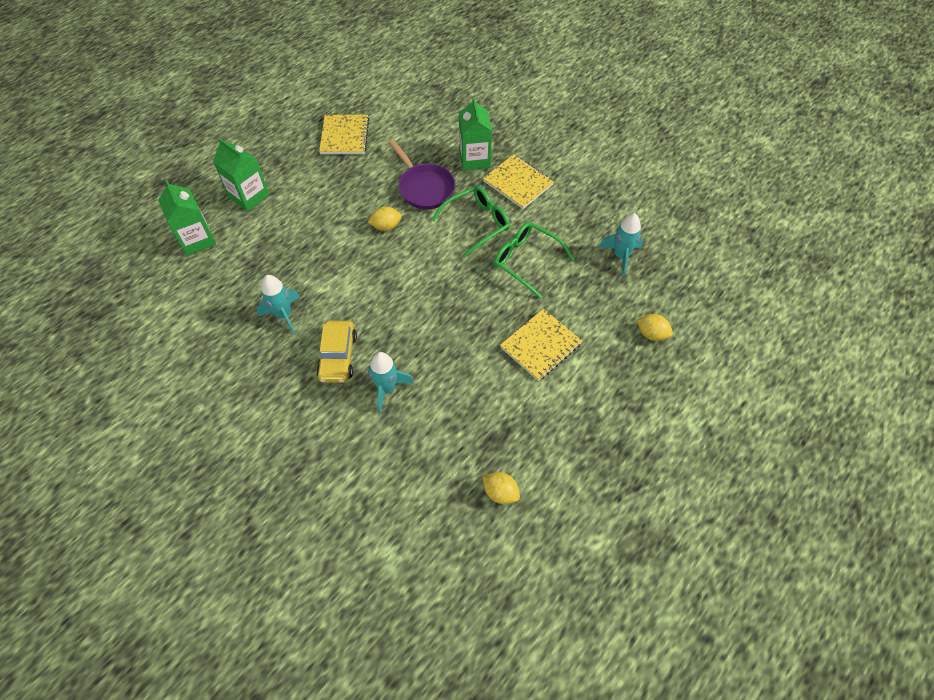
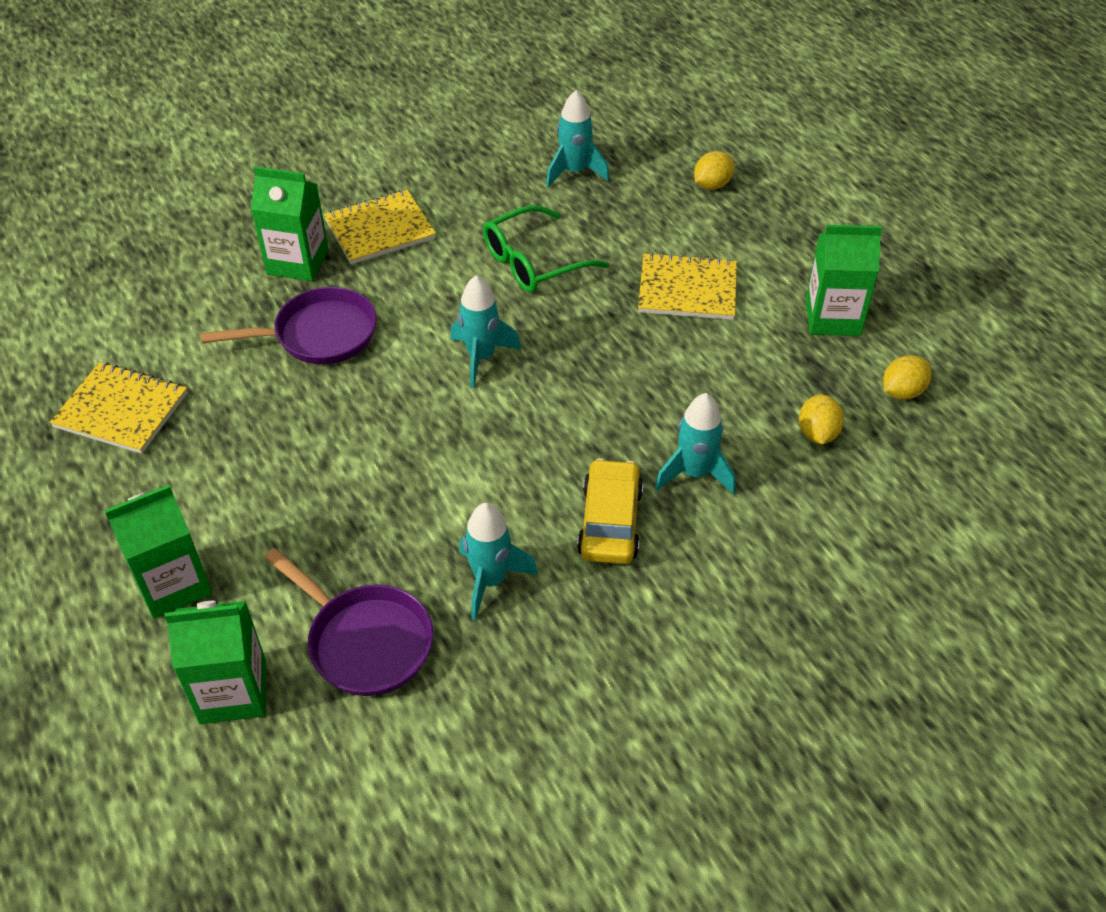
camera: 70 degrees left, 10 degrees down
yellow car [316,321,357,383] -> yellow car turned 105 degrees counterclockwise [577,458,643,564]
yellow lemon [368,206,402,231] -> yellow lemon moved to [799,394,844,444]
green glasses [432,186,510,258] -> none
yellow notebook [500,309,582,381] -> yellow notebook turned 60 degrees counterclockwise [638,252,737,320]
none -> purple pan [264,548,433,696]
none -> turquoise rocket [450,275,521,388]
none -> green carton [806,225,882,336]

